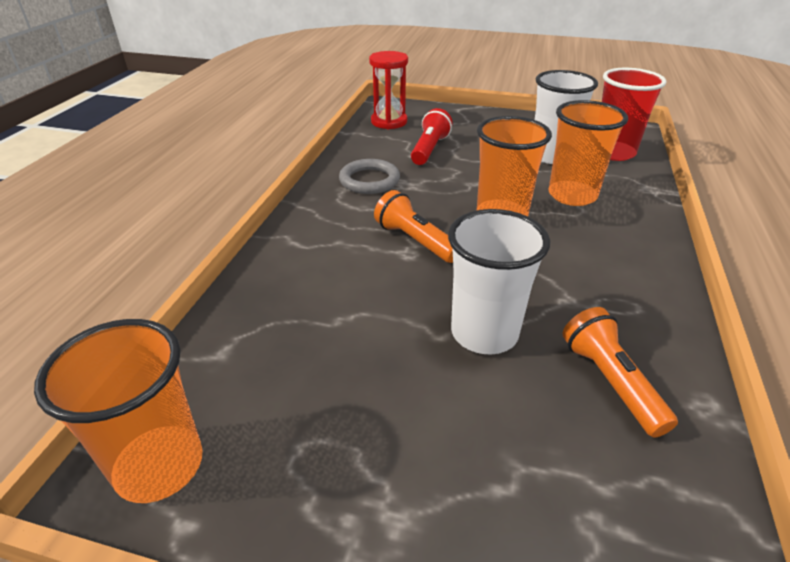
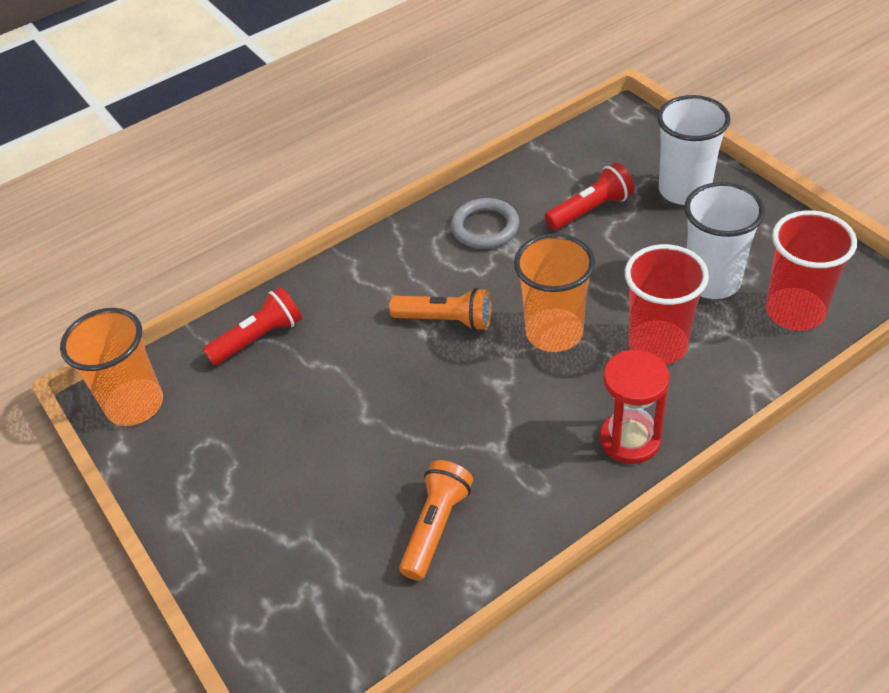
camera: 45 degrees right, 10 degrees up
red hourglass [369,51,408,129] -> red hourglass moved to [600,350,670,464]
orange flashlight [374,190,453,263] -> orange flashlight turned 105 degrees clockwise [389,288,492,331]
white cup [448,209,550,354] -> white cup moved to [657,95,731,205]
orange cup [549,100,628,206] -> red cup [625,244,709,365]
none -> red flashlight [203,287,302,366]

